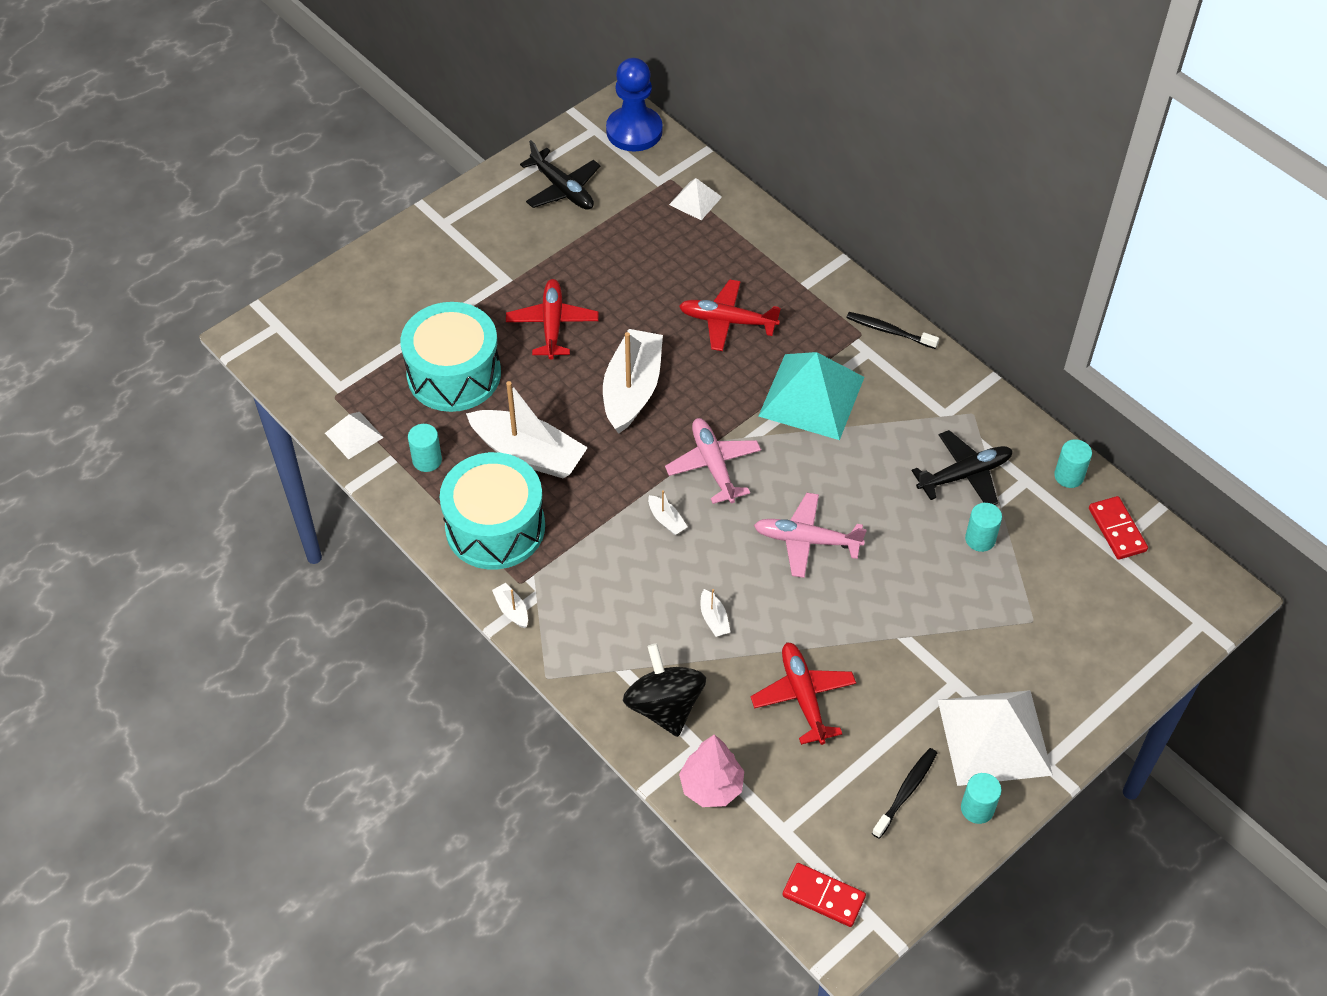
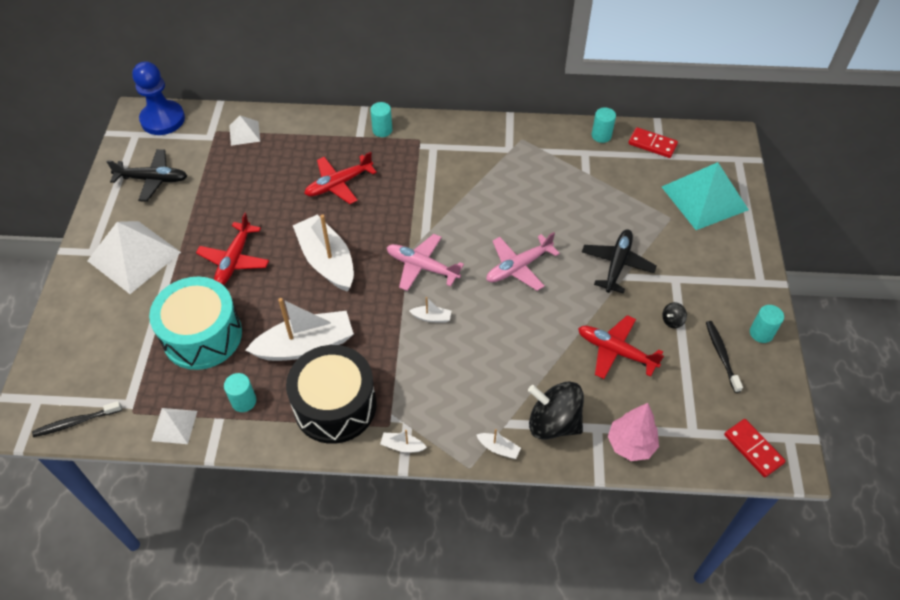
camera: 45 degrees left, 0 degrees up
turquoise drum [440,452,545,570] -> black drum [286,345,377,444]
red plane [506,279,598,360] -> red plane turned 120 degrees counterclockwise [196,212,269,285]
white boat [701,589,730,637] -> white boat moved to [477,429,521,459]
turquoise pyramid [759,352,864,440] -> turquoise pyramid moved to [662,162,749,230]
red domino [782,863,866,927] -> red domino turned 75 degrees clockwise [724,419,786,477]
black toothbrush [846,312,939,349] -> black toothbrush moved to [32,401,122,437]
black plane [912,430,1013,505] -> black plane moved to [582,229,657,294]
white pyramid [938,690,1053,786] -> white pyramid moved to [87,221,181,294]
turquoise cylinder [965,503,1002,552] -> turquoise cylinder moved to [370,102,392,137]
none -> black spinning top [662,302,687,328]

